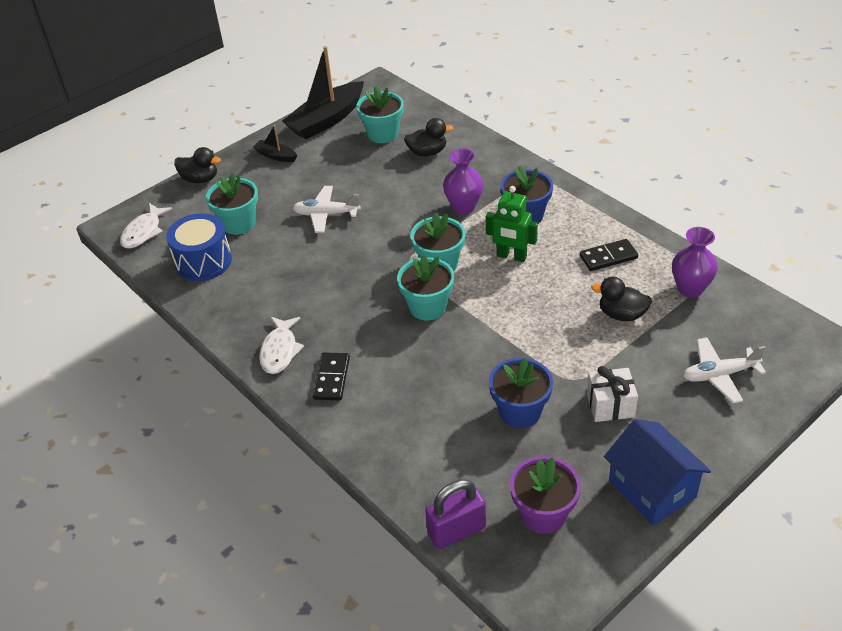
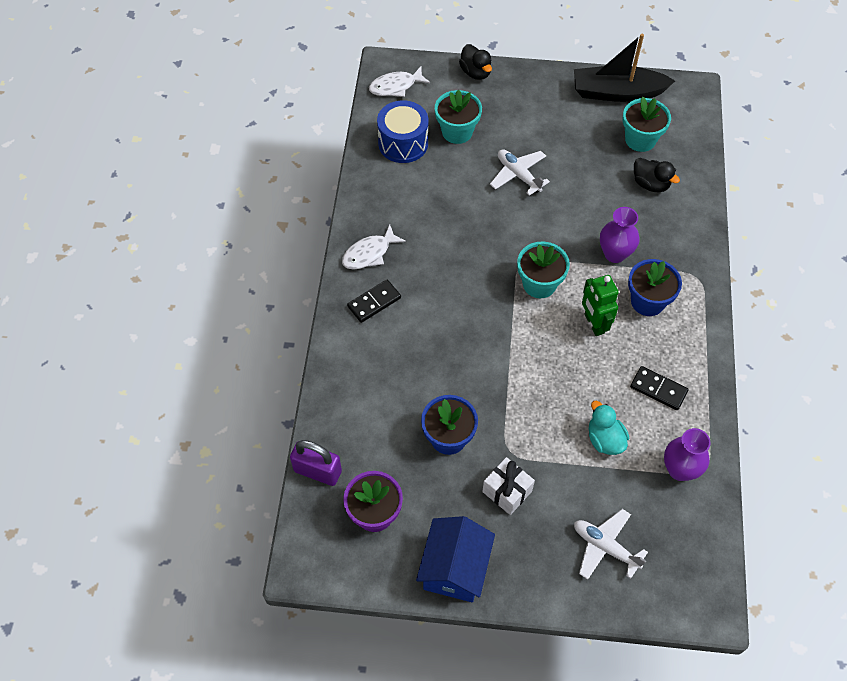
camera: 45 degrees right, 15 degrees up
black boat [253,125,297,162] -> none
turquoise flower pot [397,255,454,321] -> none
black duck [591,277,652,321] -> turquoise duck [589,401,629,455]

